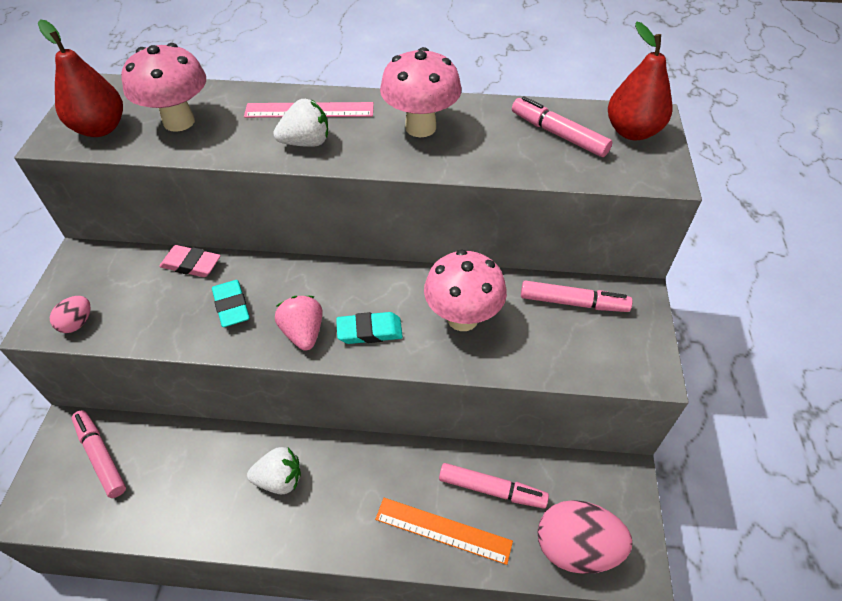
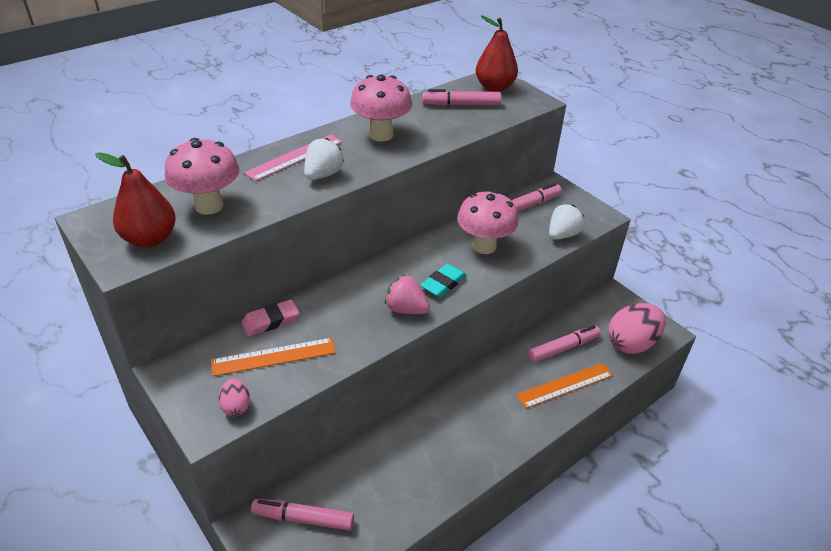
camera: 45 degrees left, 10 degrees down
turquoise eraser [212,280,250,327] -> none
white strawberry [247,447,301,495] -> white strawberry moved to [549,204,585,240]
none -> orange ruler [211,338,336,376]

